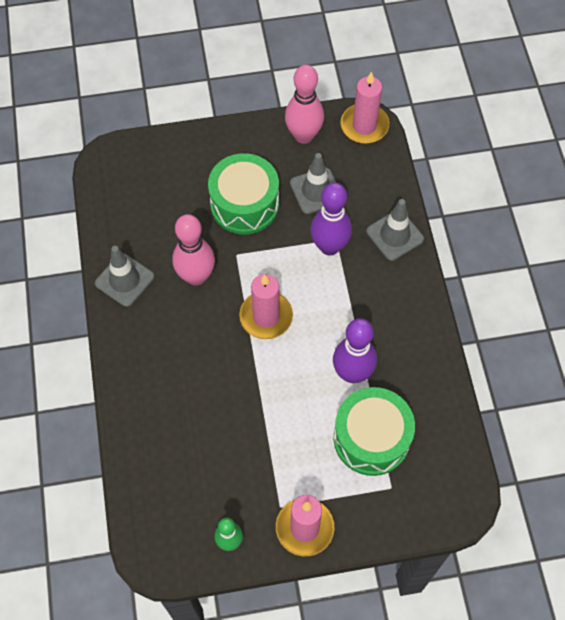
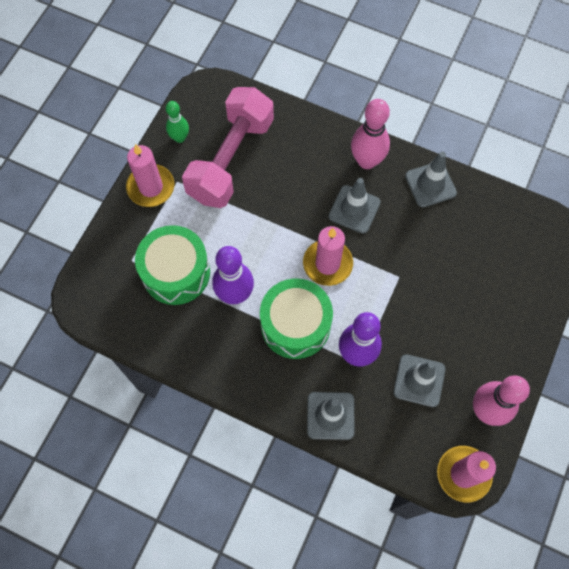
camera: 125 degrees right, 5 degrees up
pink bowling pin [173,214,215,286] -> pink bowling pin moved to [351,99,390,169]
green drum [208,153,279,234] -> green drum moved to [260,279,333,359]
none -> pink dumbbell [182,87,274,208]
none -> grey traffic cone [329,178,381,234]

